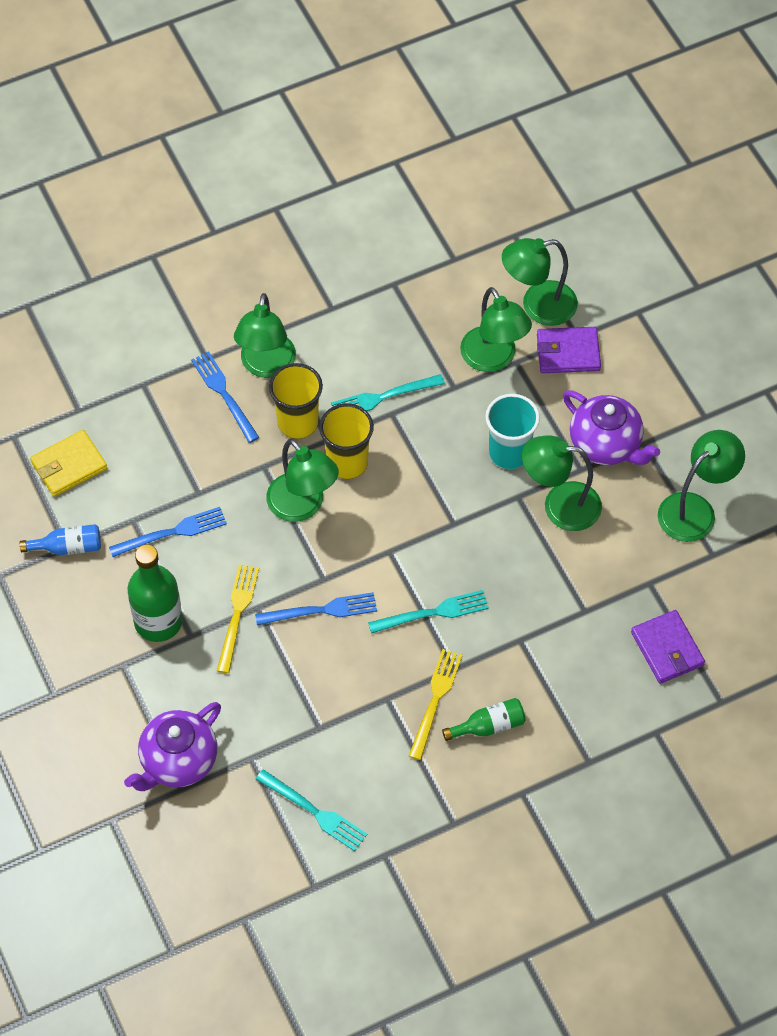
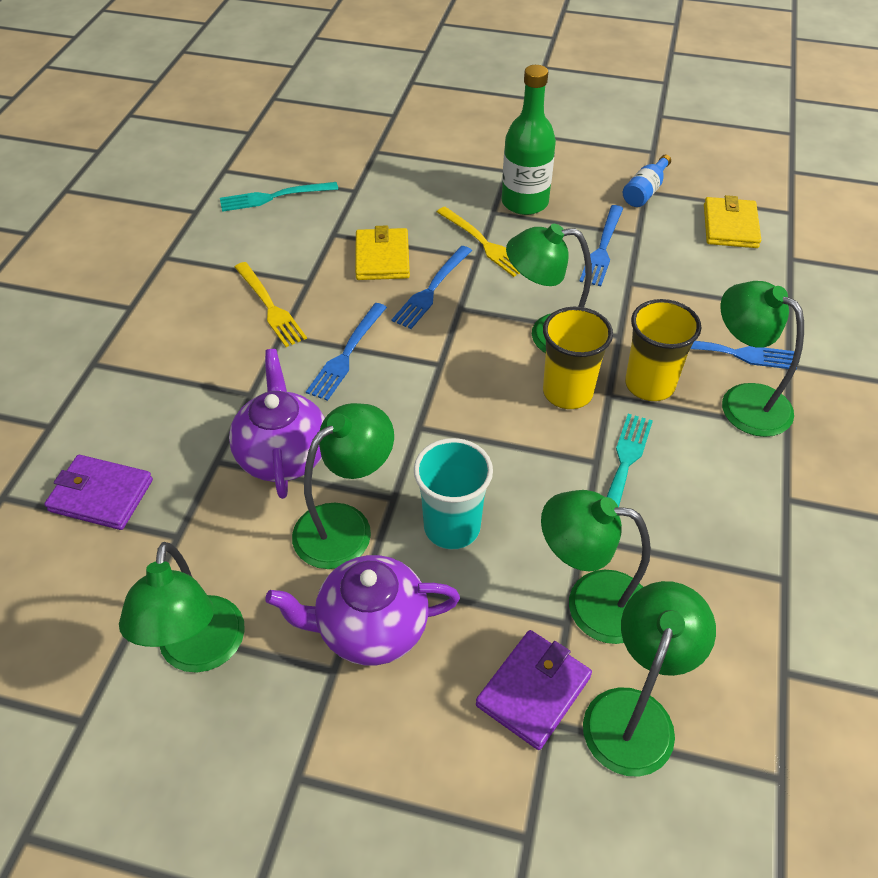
camera: 130 degrees right, 10 degrees down
purple teapot [124,702,221,791] -> purple teapot moved to [229,349,325,499]
turquoise fork [368,590,489,634] -> blue fork [306,303,387,401]
green bottle [442,698,526,741] -> none
none -> yellow wallet [355,226,410,280]

